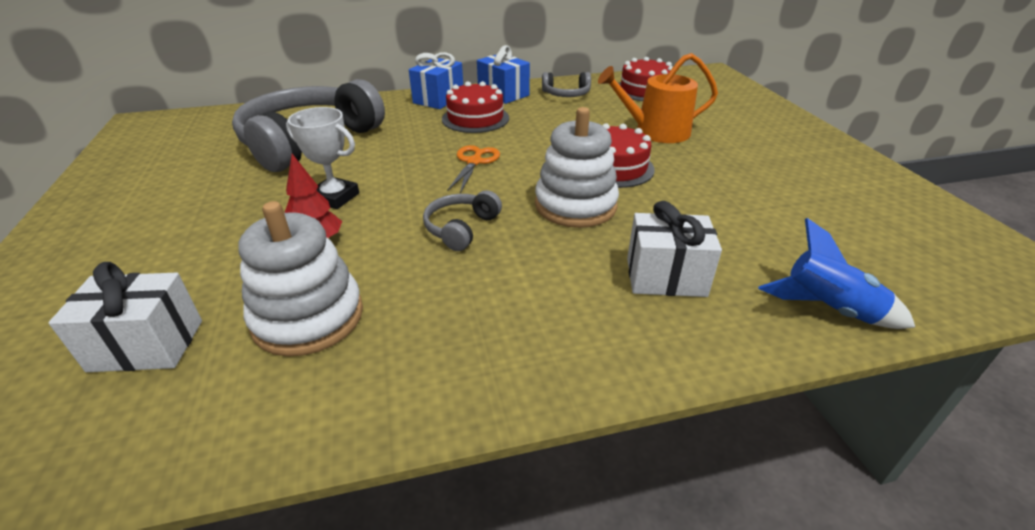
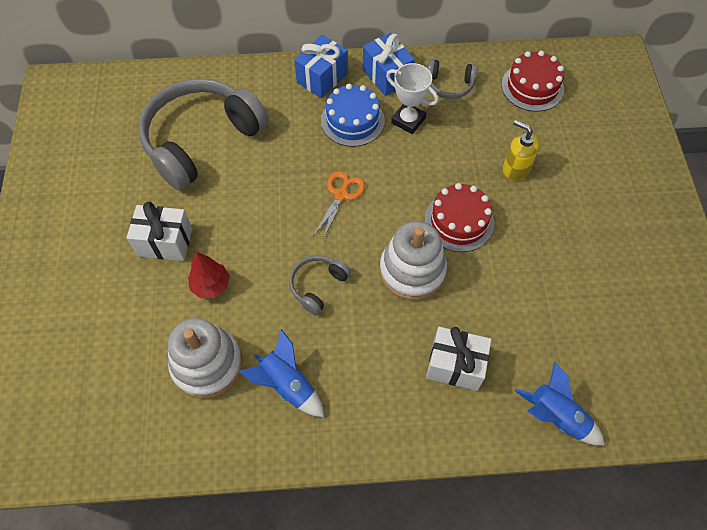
camera: 10 degrees right, 25 degrees up
white gift [48,262,202,372] -> white gift moved to [127,202,192,261]
white trophy [286,107,359,209] -> white trophy moved to [386,63,439,134]
red cake [442,81,509,133] -> blue cake [321,84,385,147]
orange watering can [598,53,718,143] -> yellow soap dispenser [503,120,540,181]
none -> blue rocket [239,329,324,417]

